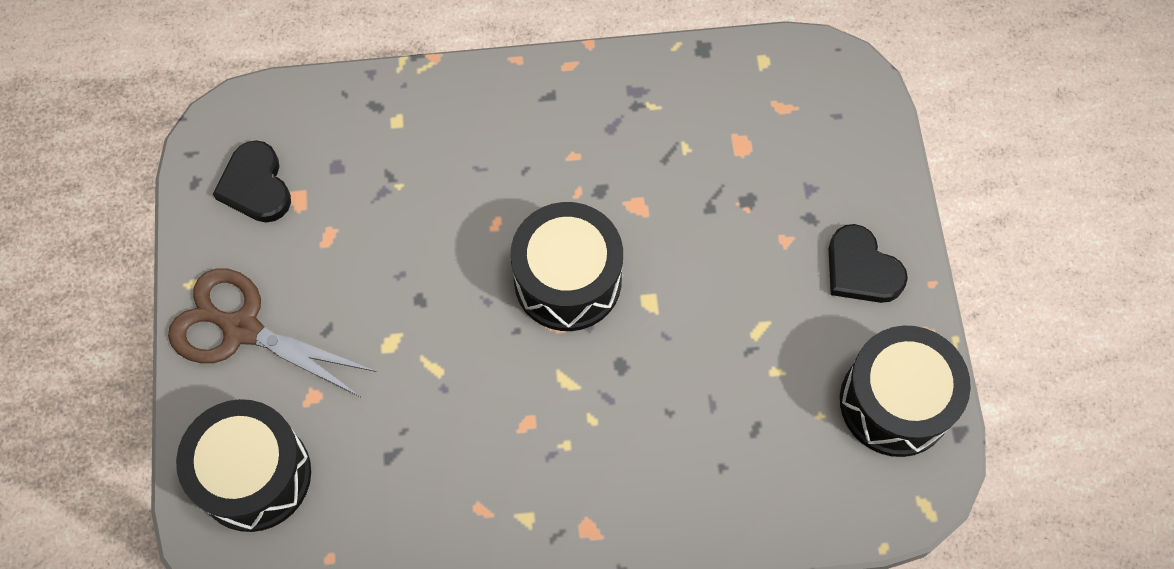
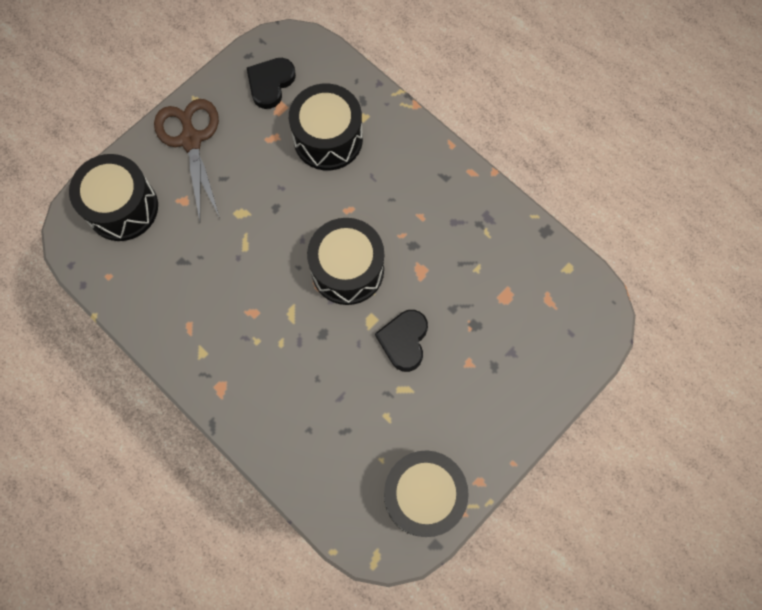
camera: 50 degrees right, 5 degrees up
black heart [829,224,908,303] -> black heart moved to [375,310,428,372]
none -> black drum [289,84,363,171]

